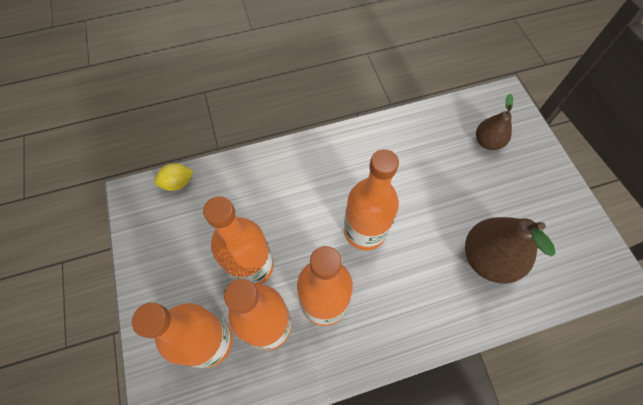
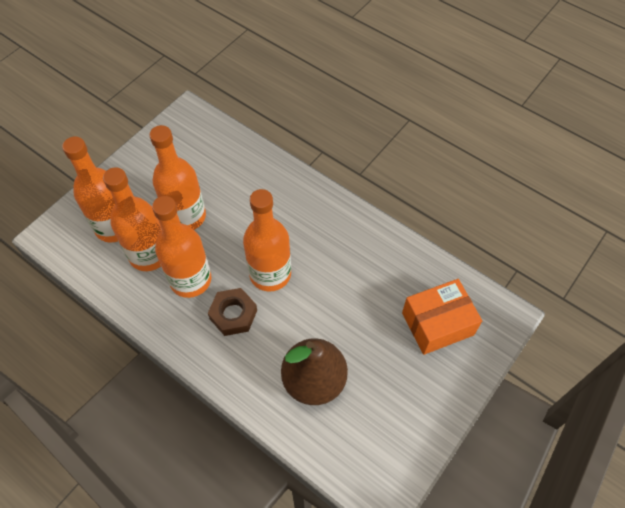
camera: 55 degrees right, 5 degrees down
yellow lemon [154,163,193,191] -> none
brown pear [476,94,513,150] -> orange box [402,279,482,355]
none -> brown nut [208,288,257,336]

